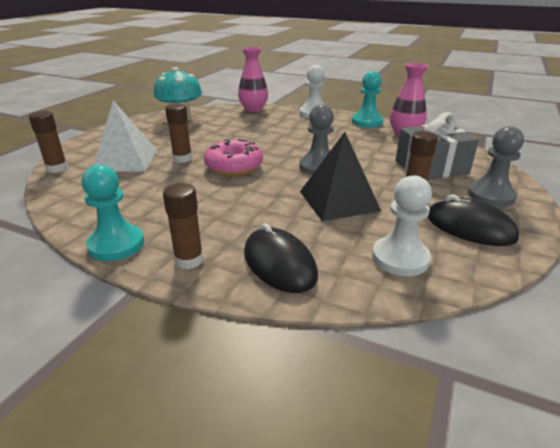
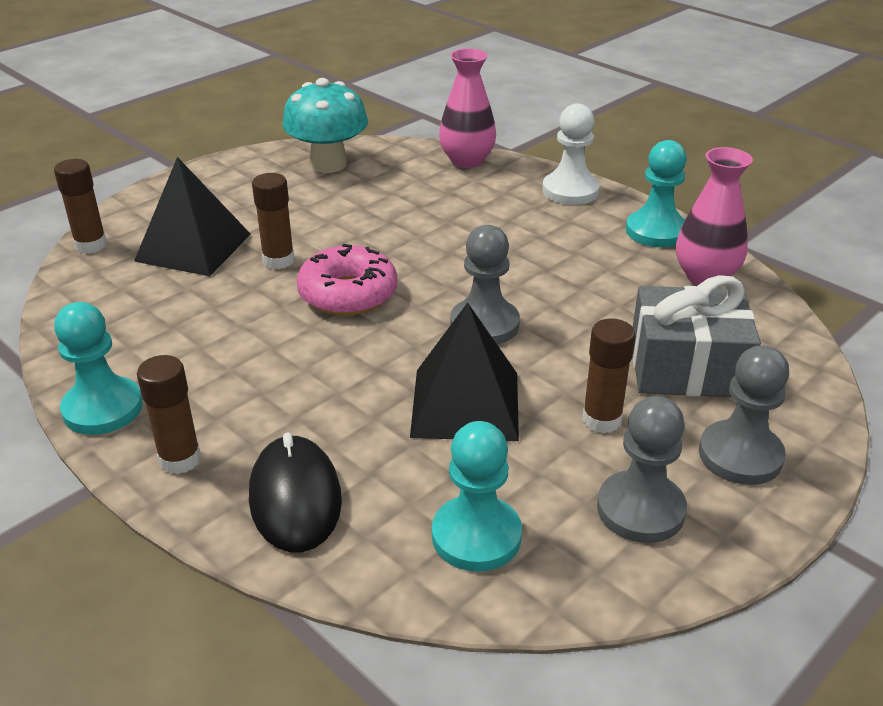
camera: 20 degrees right, 5 degrees up
white pyramid [93,100,157,172] -> black pyramid [134,157,251,276]
white pawn [372,175,432,276] -> turquoise pawn [432,421,522,572]
black mouse [428,195,519,246] -> grey pawn [597,396,687,543]

